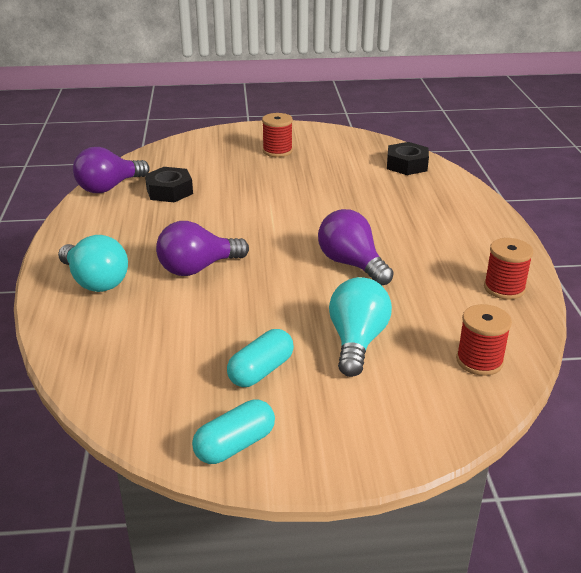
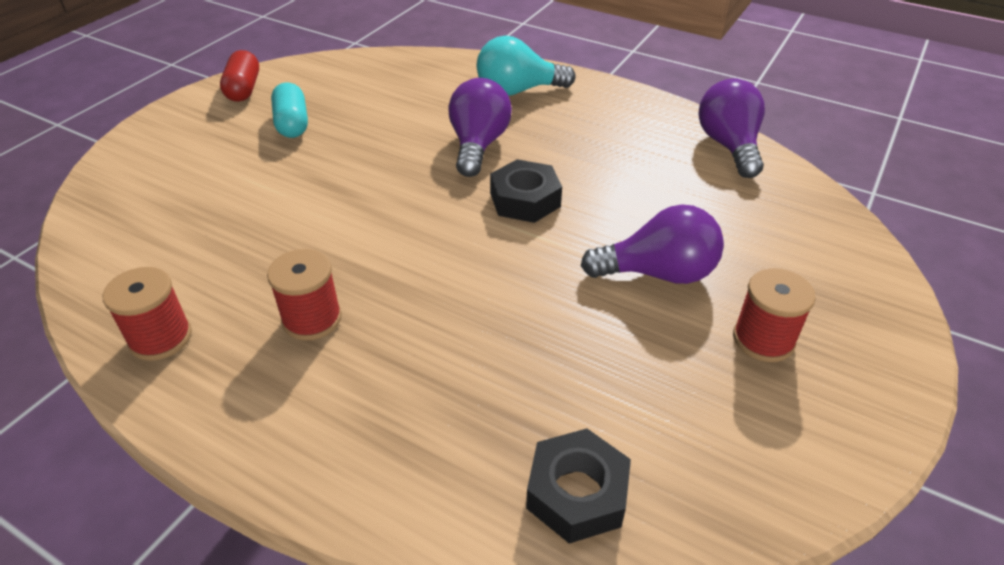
camera: 125 degrees right, 10 degrees up
black nut [145,167,193,202] -> black nut moved to [490,159,562,223]
turquoise capsule [192,399,275,464] -> red capsule [220,50,259,102]
purple light bulb [318,209,394,285] -> purple light bulb moved to [581,205,724,284]
turquoise light bulb [329,277,392,377] -> none
red spool [456,304,512,376] -> red spool moved to [267,249,342,341]

